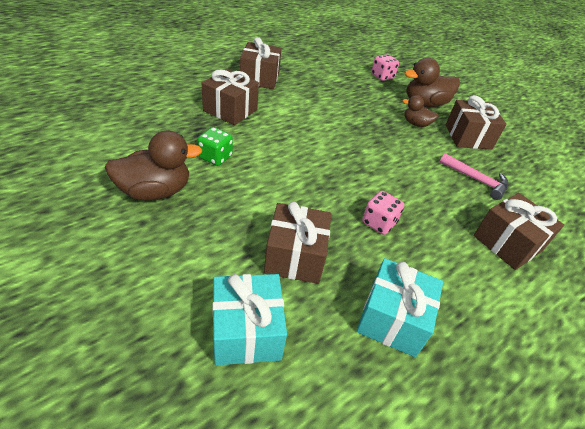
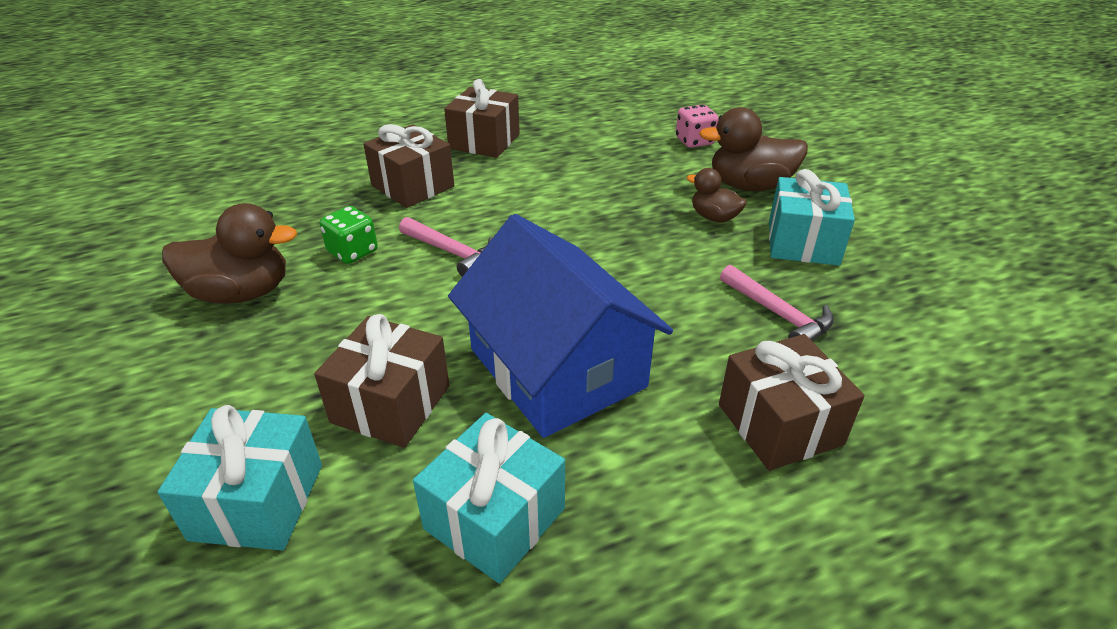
camera: 20 degrees right, 5 degrees down
pink dice [362,191,404,235] -> blue house [448,214,673,438]
brown gift [446,95,506,150] -> turquoise gift [769,169,855,266]
none -> pink hammer [399,217,493,277]

